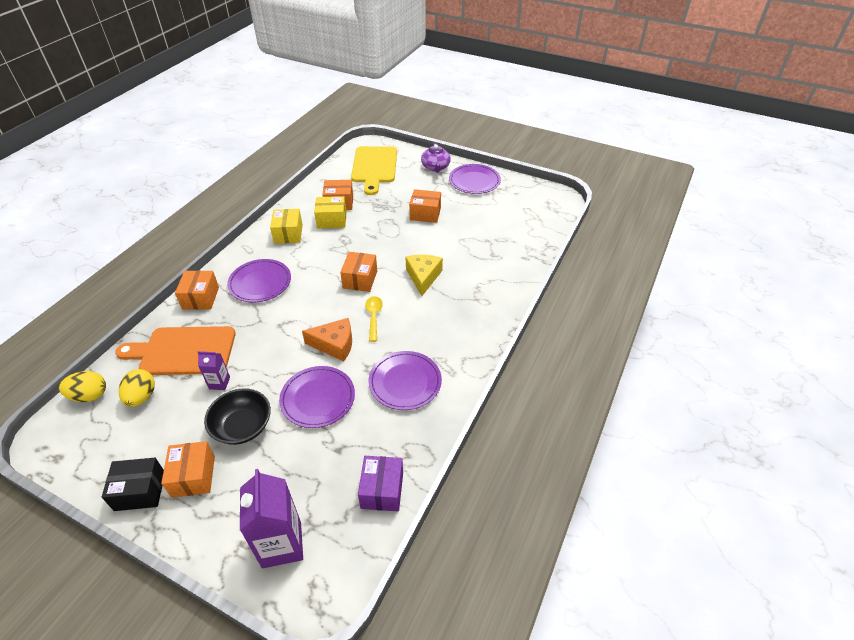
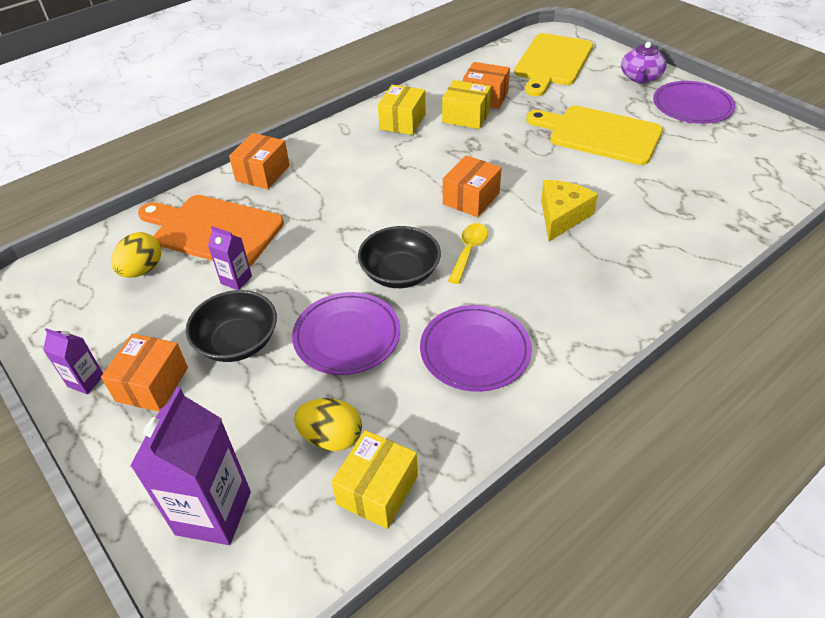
camera: 25 degrees right, 0 degrees up
yellow egg [59,371,106,402] -> yellow egg moved to [294,398,362,451]
black box [102,458,164,511] -> purple carton [43,328,103,394]
purple plate [227,259,291,302] -> none
orange cheese [302,318,352,361] -> black bowl [358,226,441,288]
purple box [358,456,403,511] -> yellow box [331,430,418,529]
orange box [409,189,441,223] -> yellow cutting board [526,106,663,165]

